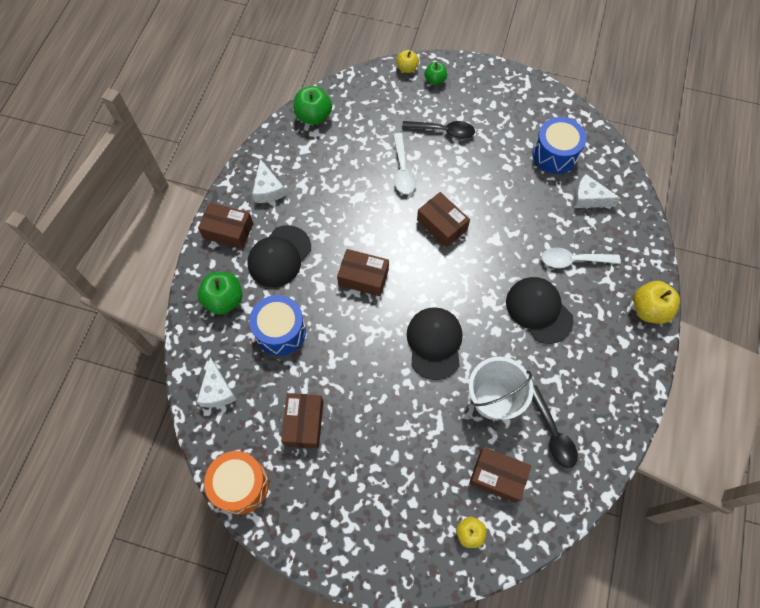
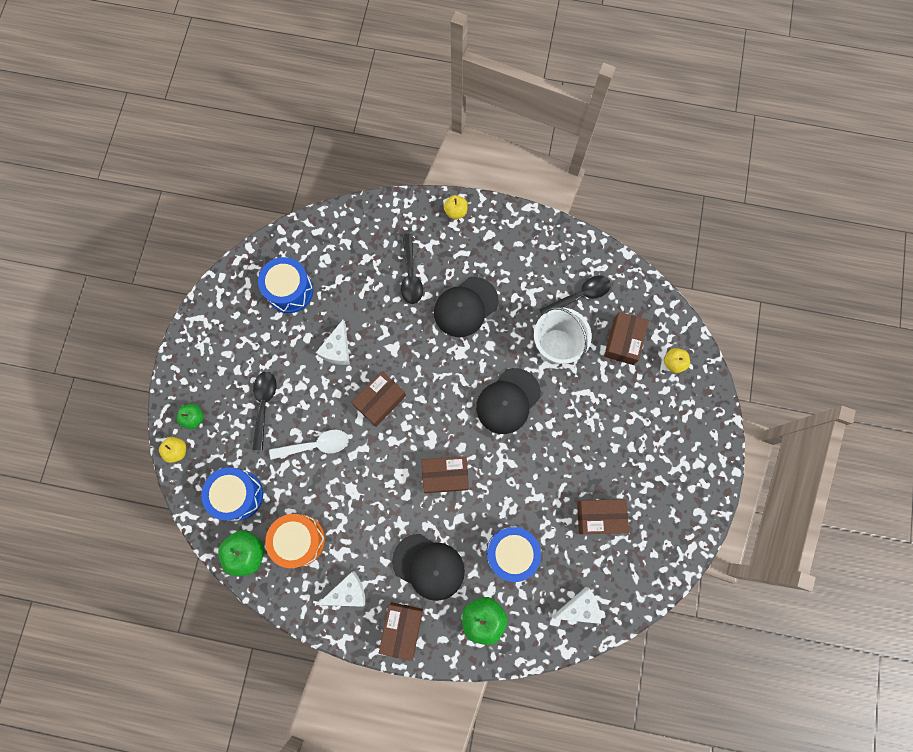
camera: 95 degrees left, 10 degrees up
orange drum [204,451,269,515] -> orange drum moved to [265,514,325,568]
brown box [337,249,389,296] -> brown box turned 75 degrees clockwise [421,456,469,493]
black cap [407,307,462,380] -> black cap turned 45 degrees counterclockwise [476,368,541,434]
white spoon [542,247,621,268] -> black spoon [401,234,423,304]
white cheese [573,174,620,208] -> white cheese moved to [316,320,350,365]
yellow apple [633,281,680,324] -> yellow apple [444,195,468,219], size x0.61
none -> blue drum [201,467,263,521]

